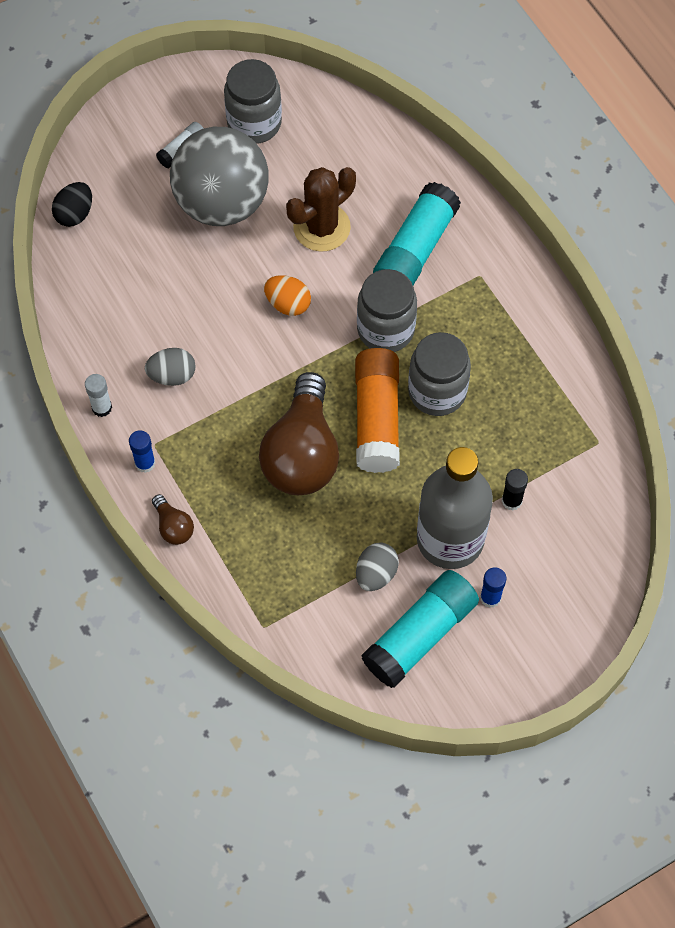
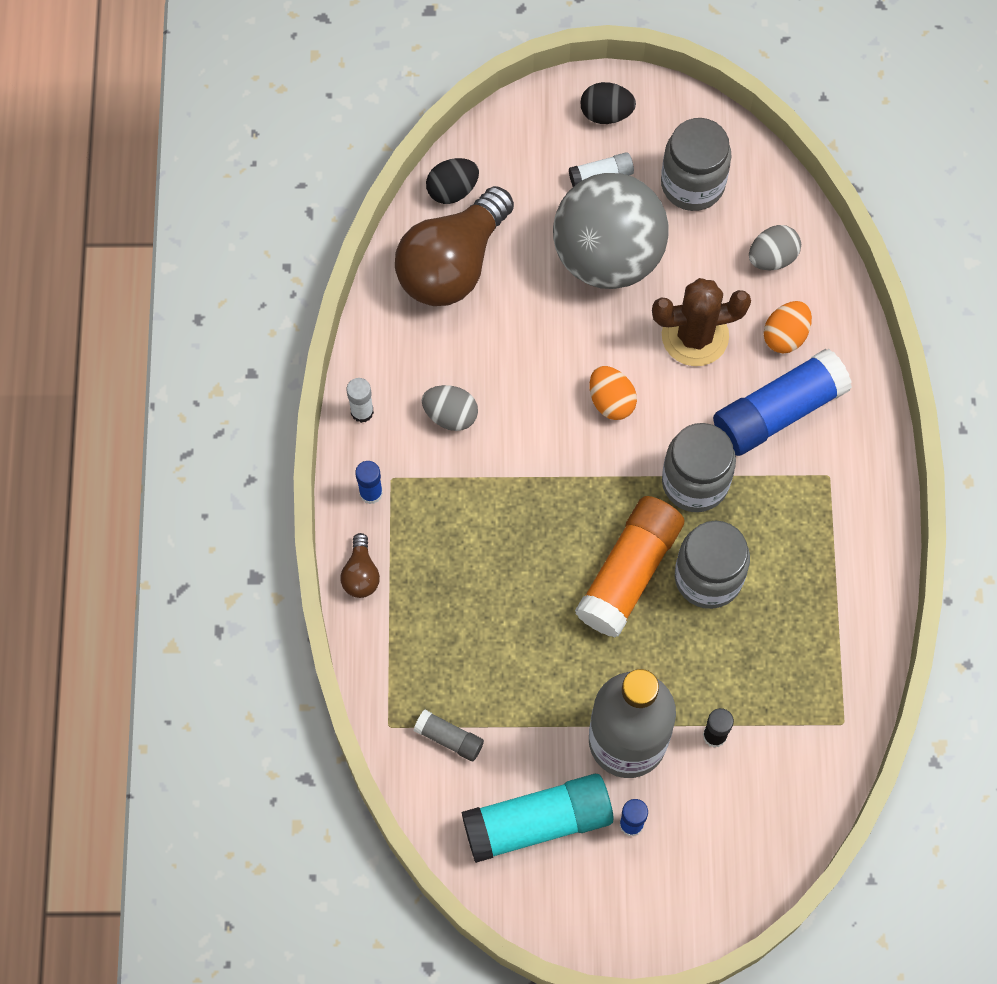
camera: 30 degrees right, 5 degrees up
brown light bulb [259,372,339,495] -> brown light bulb moved to [395,186,514,306]
grey egg [356,543,399,591] -> grey egg moved to [749,225,801,270]
turquoise glue stick [373,182,461,285] -> blue glue stick [713,349,852,456]
none -> grey glue stick [414,710,484,761]
none -> black egg [580,82,636,124]
none -> orange egg [764,301,812,353]

